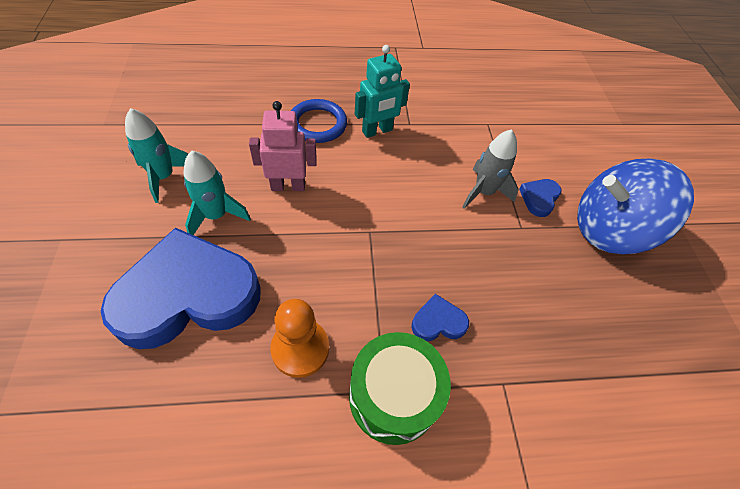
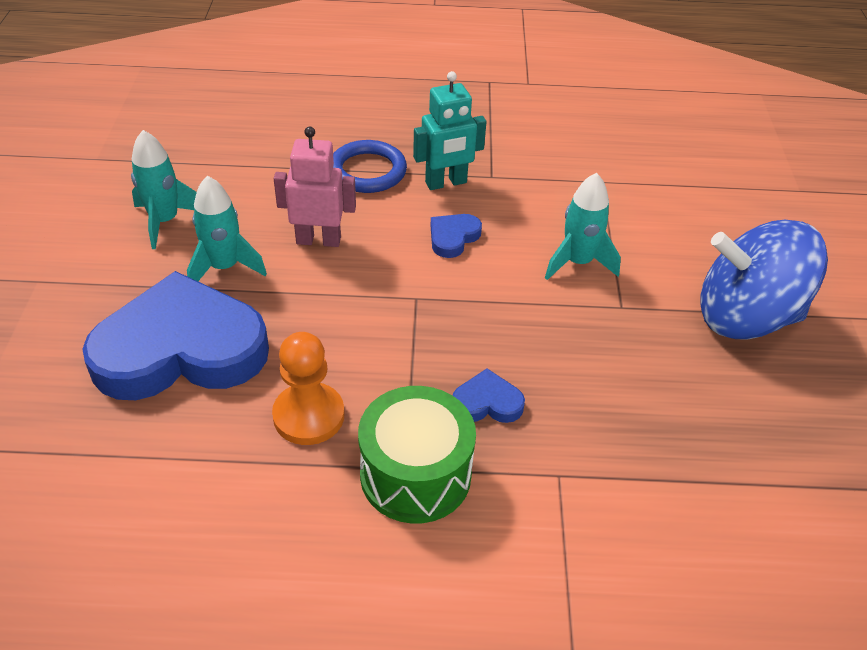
camera: 10 degrees right, 10 degrees down
grey rocket [462,129,519,209] -> turquoise rocket [545,173,621,280]
blue heart [519,179,562,217] -> blue heart moved to [431,214,482,258]

